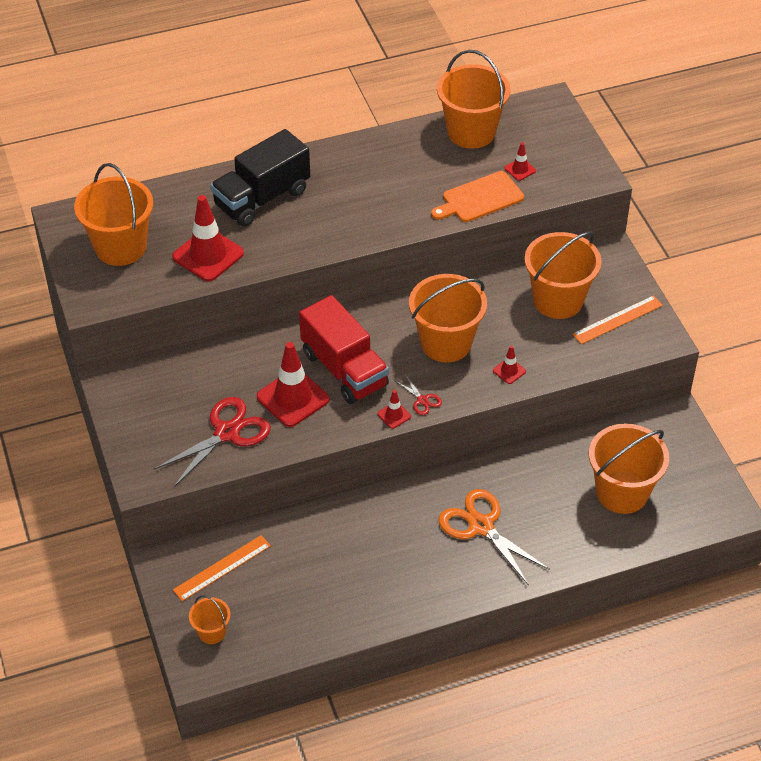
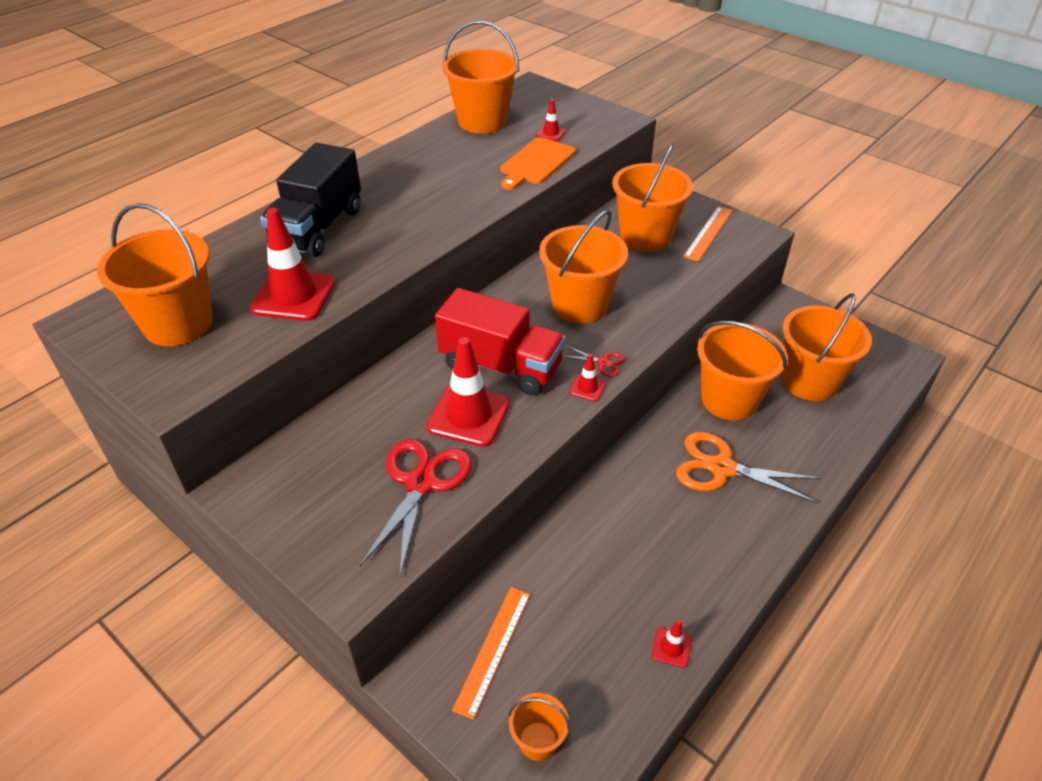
camera: 30 degrees left, 5 degrees down
red traffic cone [493,346,526,384] -> red traffic cone moved to [652,619,692,668]
none -> orange bucket [697,321,787,420]

